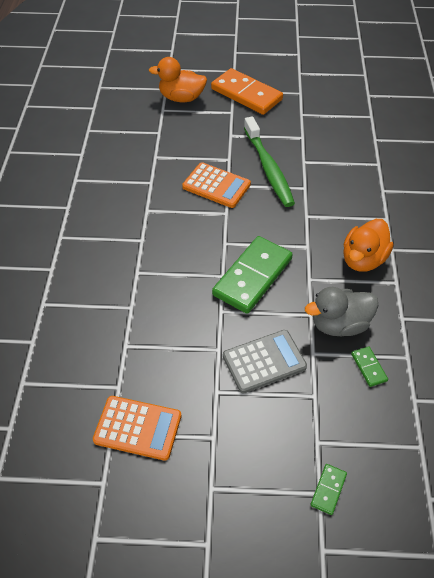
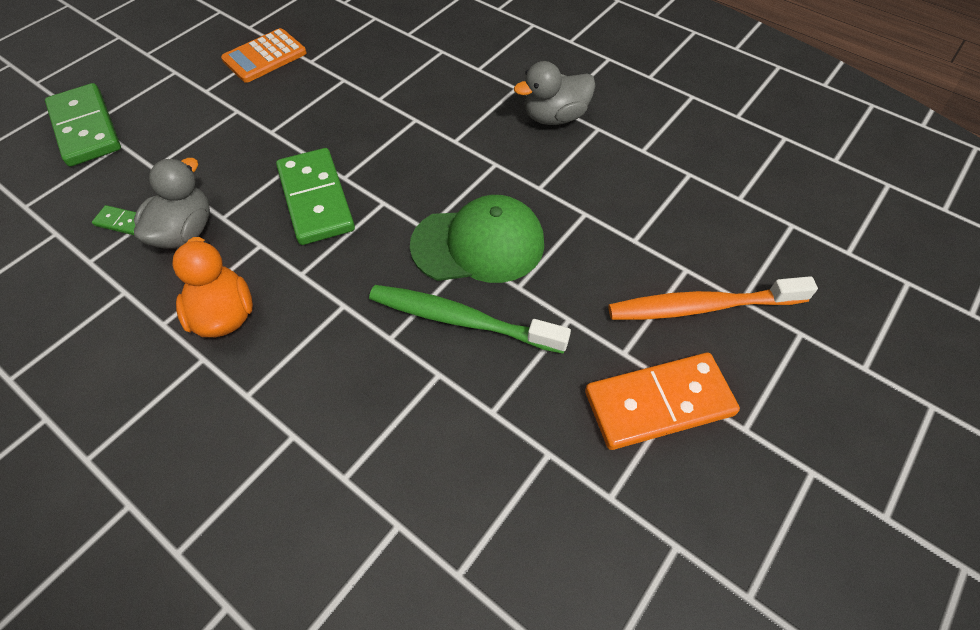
camera: 125 degrees right, 5 degrees up
orange duck [149,57,207,102] -> orange toothbrush [608,276,818,320]
orange calculator [182,162,251,208] -> green cap [410,195,544,283]
grey calculator [223,330,307,394] -> none
green domino [311,464,347,515] -> green domino [45,83,121,167], size x2.32
none -> grey duck [514,61,596,125]

